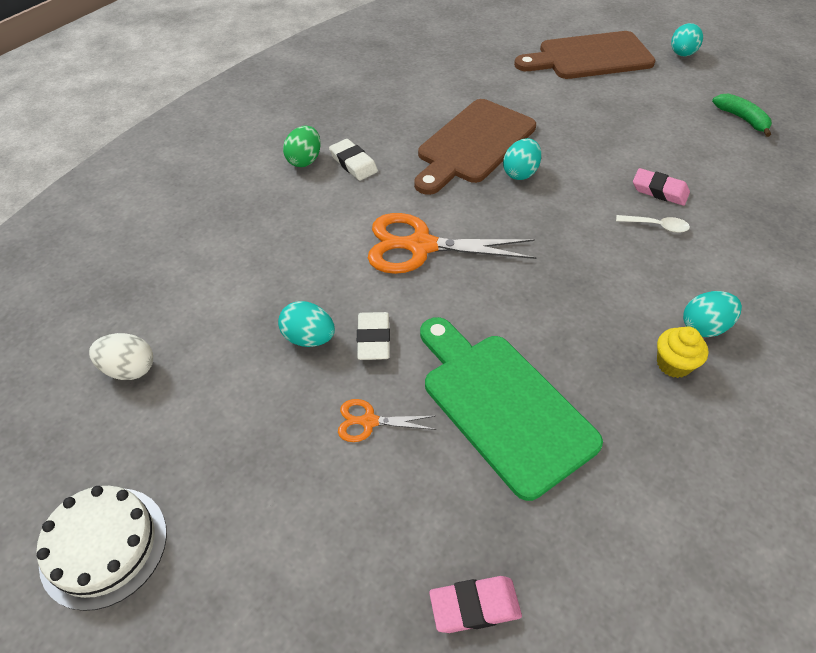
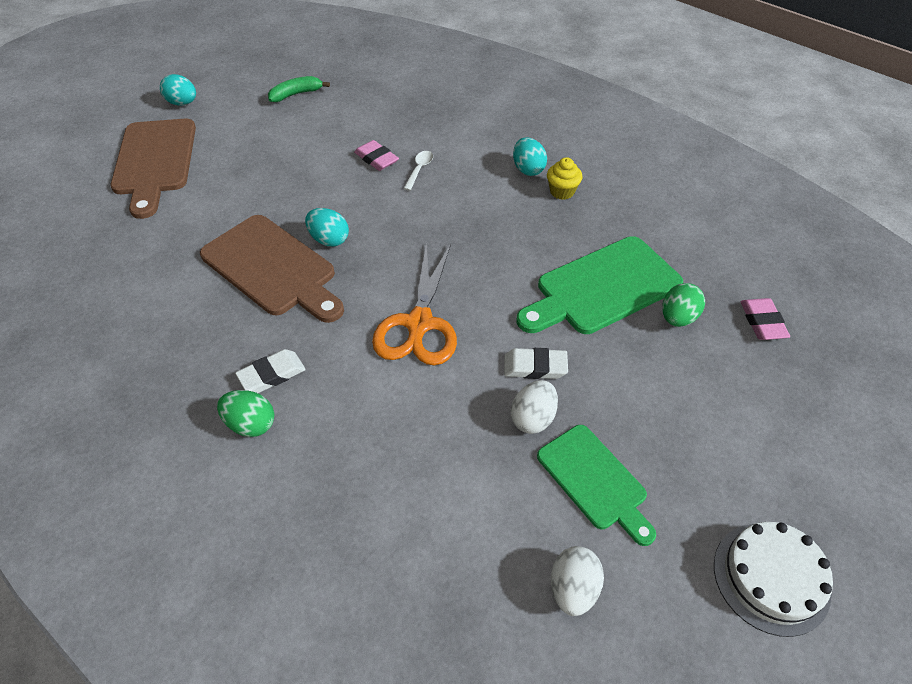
camera: 85 degrees left, 0 degrees up
turquoise egg [278,301,335,347] -> white egg [511,380,558,434]
orange scissors [338,399,436,442] -> none
pink eraser [633,168,690,206] -> pink eraser turned 75 degrees counterclockwise [354,140,399,171]
none -> green cutting board [537,425,656,546]
none -> green egg [662,283,705,327]

